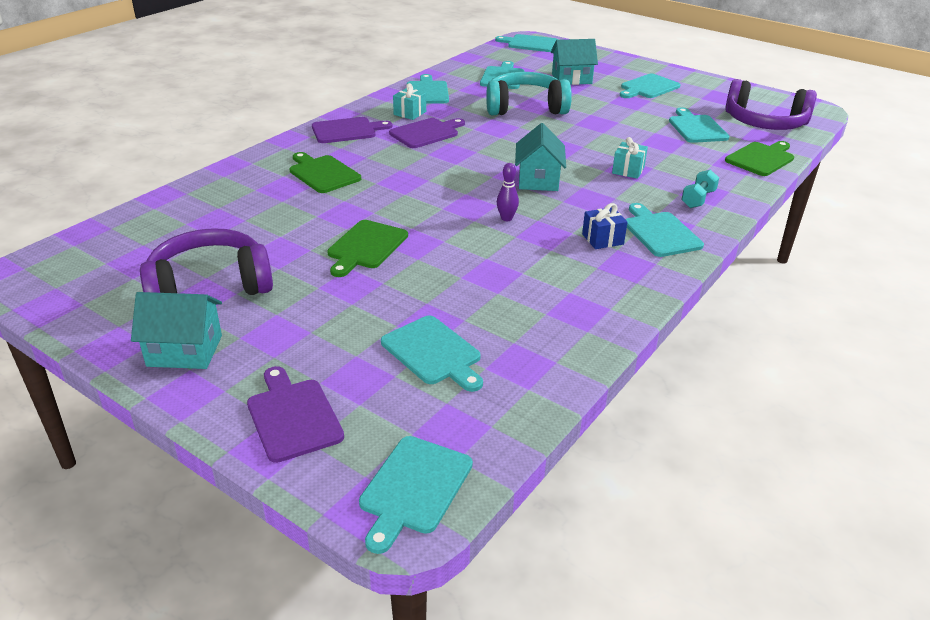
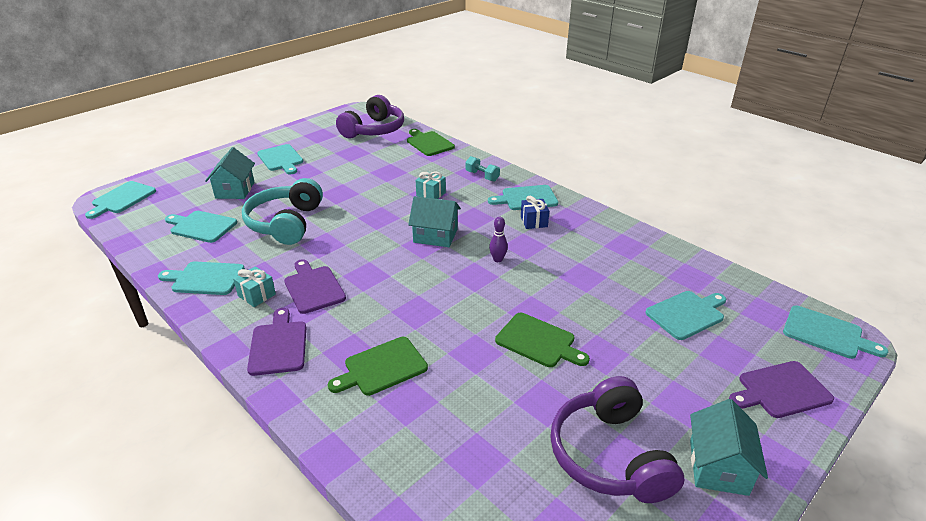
camera: 80 degrees left, 0 degrees up
turquoise cutting board [669,107,729,143] -> none

